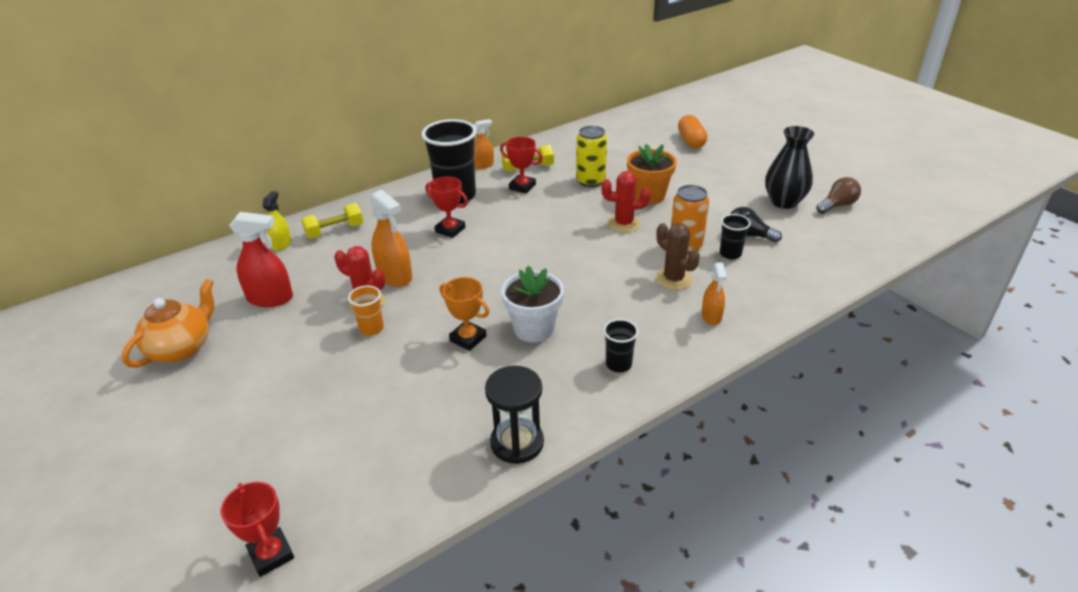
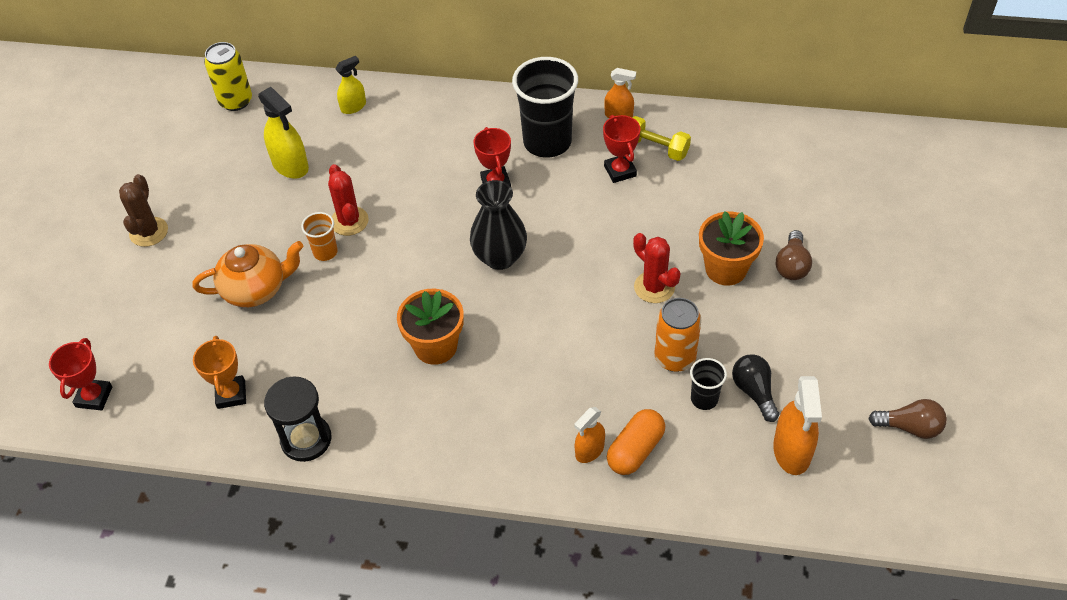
camera: 45 degrees right, 15 degrees up
orange teapot [121,278,214,368] -> orange teapot moved to [192,241,304,307]
red spray bottle [229,212,293,307] -> yellow spray bottle [258,86,309,179]
yellow dumbbell [301,203,363,239] -> none
orange spray bottle [369,190,412,287] -> orange spray bottle moved to [773,376,822,475]
orange trophy [440,277,489,351] -> orange trophy moved to [193,336,246,409]
white flower pot [501,266,564,342] -> orange flower pot [397,289,464,365]
yellow can [576,126,607,187] -> yellow can moved to [204,42,252,111]
black cup [603,319,638,372] -> none
brown cactus [656,223,700,290] -> brown cactus moved to [119,174,168,247]
orange capsule [678,115,707,148] -> orange capsule moved to [607,409,665,475]
black vase [765,126,814,209] -> black vase moved to [470,180,527,270]
none -> brown light bulb [776,230,812,280]

